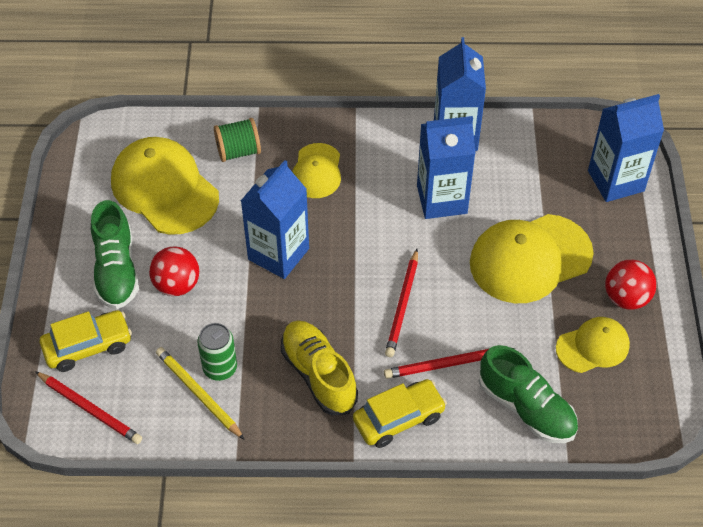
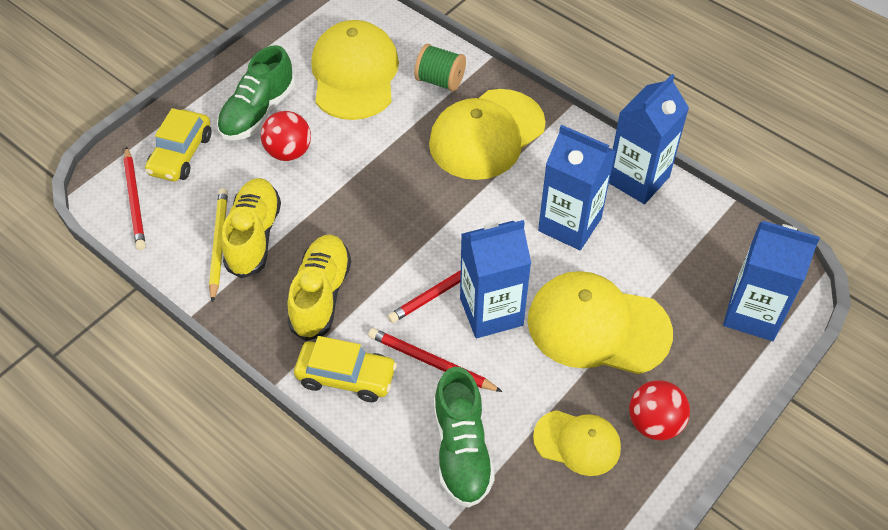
camera: 40 degrees right, 0 degrees up
yellow car [40,310,132,372] -> yellow car turned 90 degrees clockwise [145,108,212,181]
green can [197,323,237,381] -> yellow shoe [221,178,281,279]
blue carton [241,160,309,279] -> blue carton moved to [460,220,531,338]
yellow cap [292,143,341,198] -> yellow cap [429,89,546,180], size x1.76

